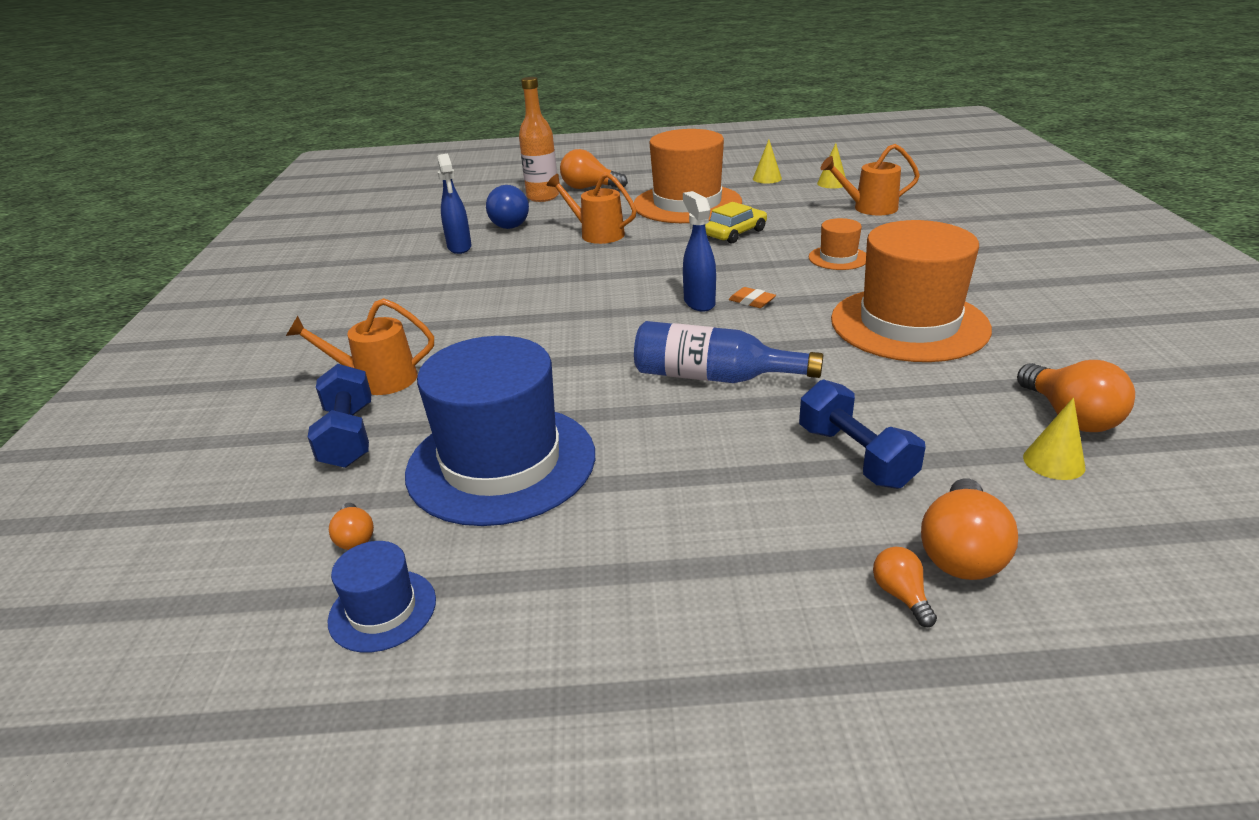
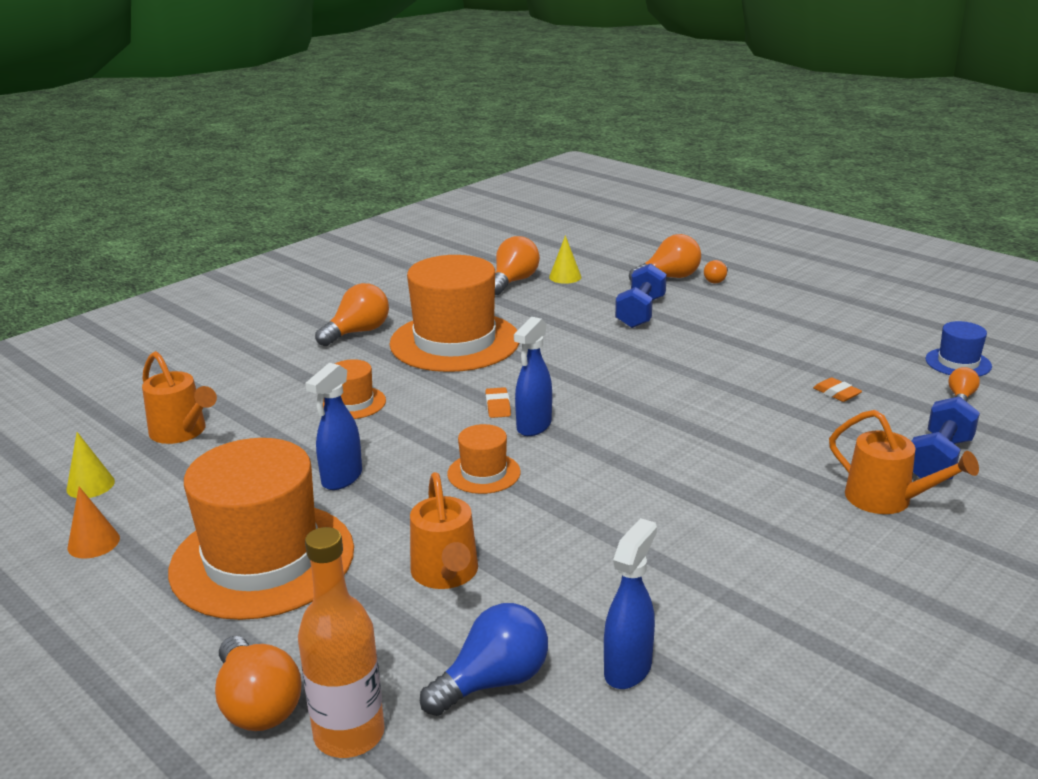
camera: 135 degrees left, 5 degrees down
blue hat [405,336,595,526] -> orange eraser [813,377,862,402]
blue bottle [634,321,823,383] -> none
yellow car [705,202,767,244] -> blue spray bottle [305,363,362,490]
yellow cone [753,139,782,183] -> orange cone [68,487,120,559]
none -> orange light bulb [315,283,389,346]
none -> orange hat [447,424,521,494]

